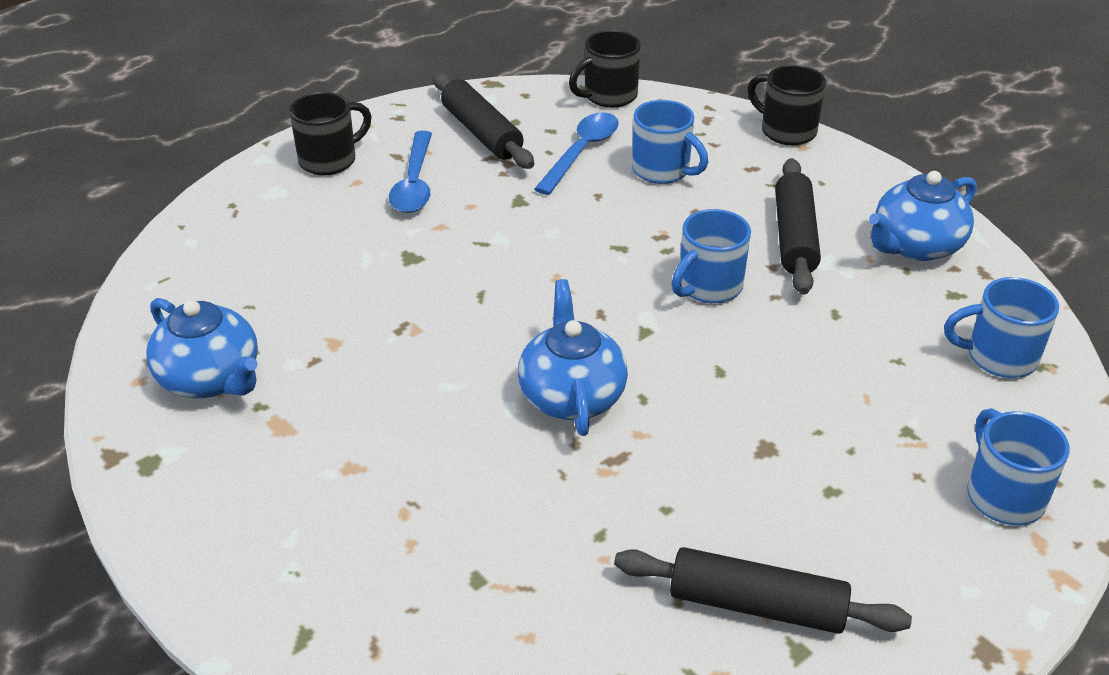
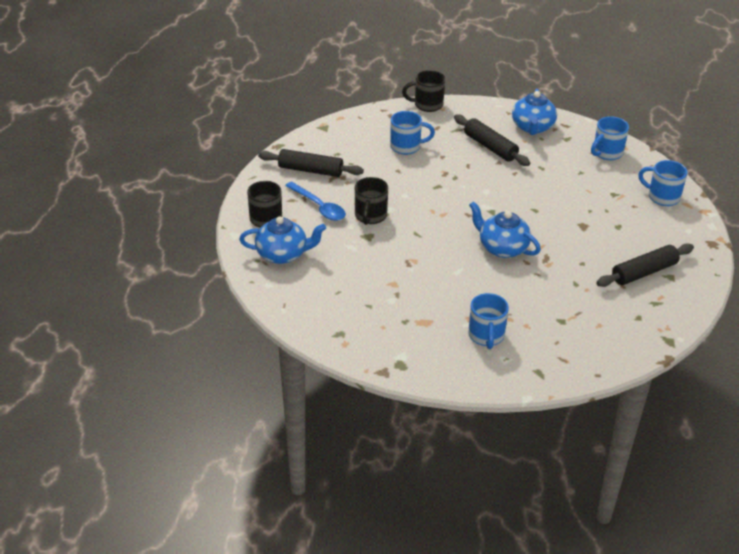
camera: 45 degrees left, 0 degrees up
blue teapot [146,298,258,398] -> blue teapot moved to [239,216,326,264]
blue spoon [534,112,619,195] -> none
black mug [569,30,641,108] -> black mug moved to [355,177,388,225]
blue mug [672,209,751,303] -> blue mug moved to [468,293,509,349]

